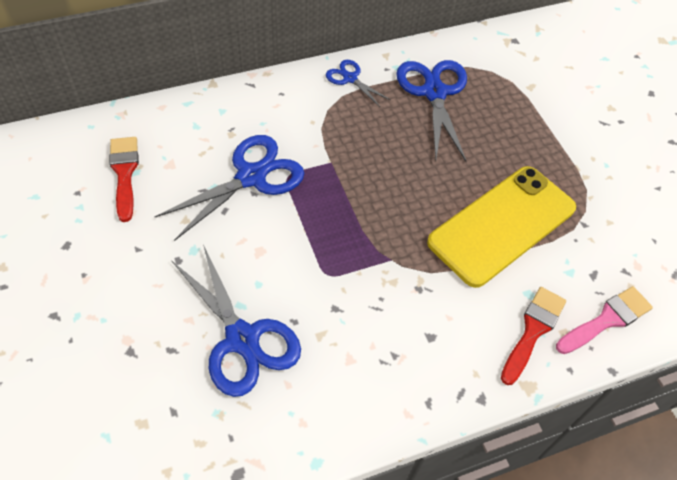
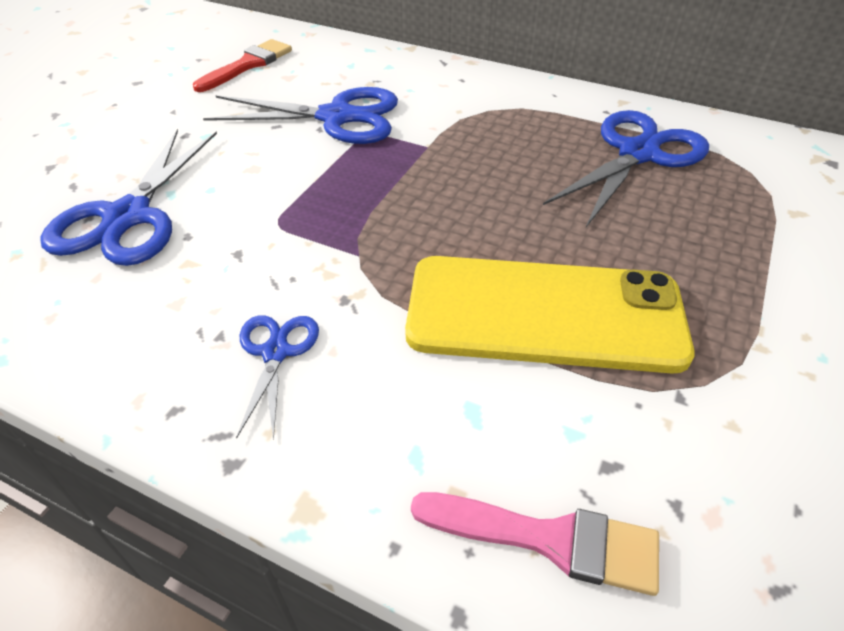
camera: 50 degrees right, 10 degrees down
blue scissors [326,60,391,107] -> blue scissors moved to [236,315,319,440]
red brush [501,287,566,385] -> none

